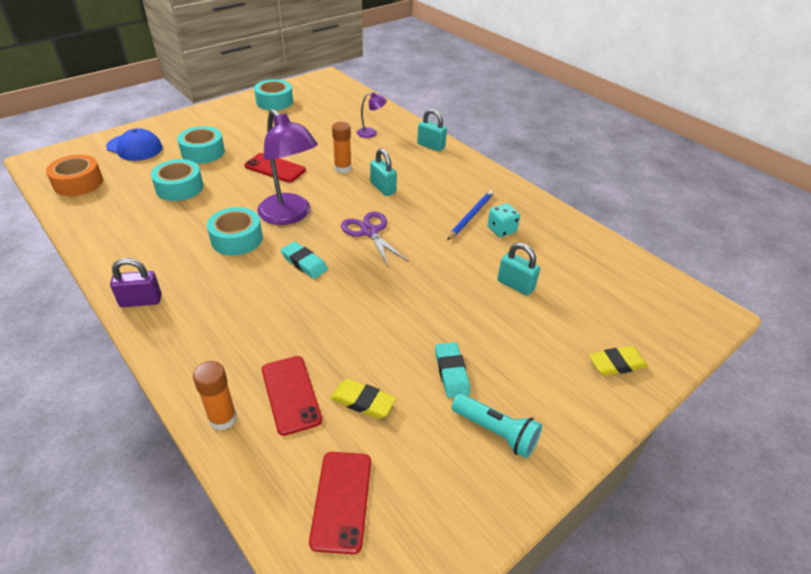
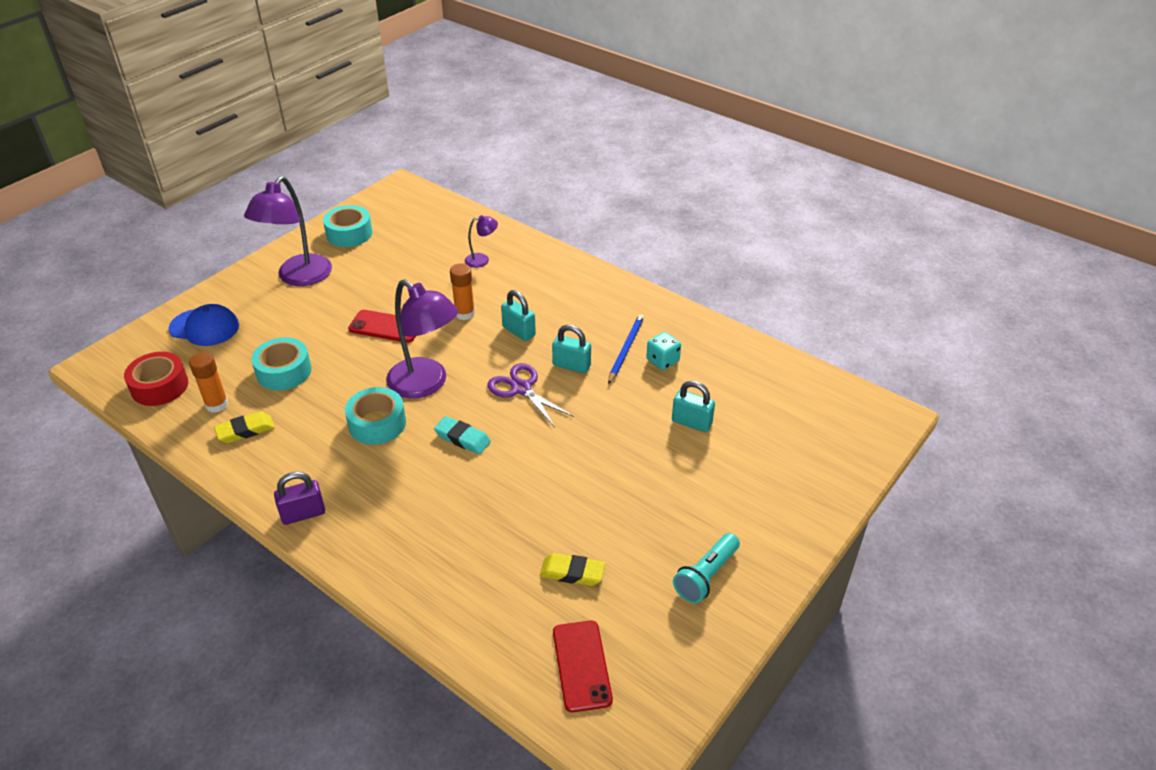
camera: 10 degrees left, 0 degrees up
orange tape [46,155,103,196] -> red tape [124,352,188,406]
turquoise tape [177,126,225,164] -> none
orange glue stick [193,361,237,431] -> orange glue stick moved to [189,352,229,413]
red phone [262,356,322,436] -> none
turquoise padlock [417,109,447,151] -> turquoise padlock moved to [552,325,591,373]
turquoise eraser [435,342,470,398] -> none
turquoise flashlight [452,393,542,458] -> turquoise flashlight turned 105 degrees clockwise [673,533,740,603]
yellow eraser [589,346,648,376] -> yellow eraser moved to [214,411,275,443]
none -> purple lamp [244,176,332,286]

